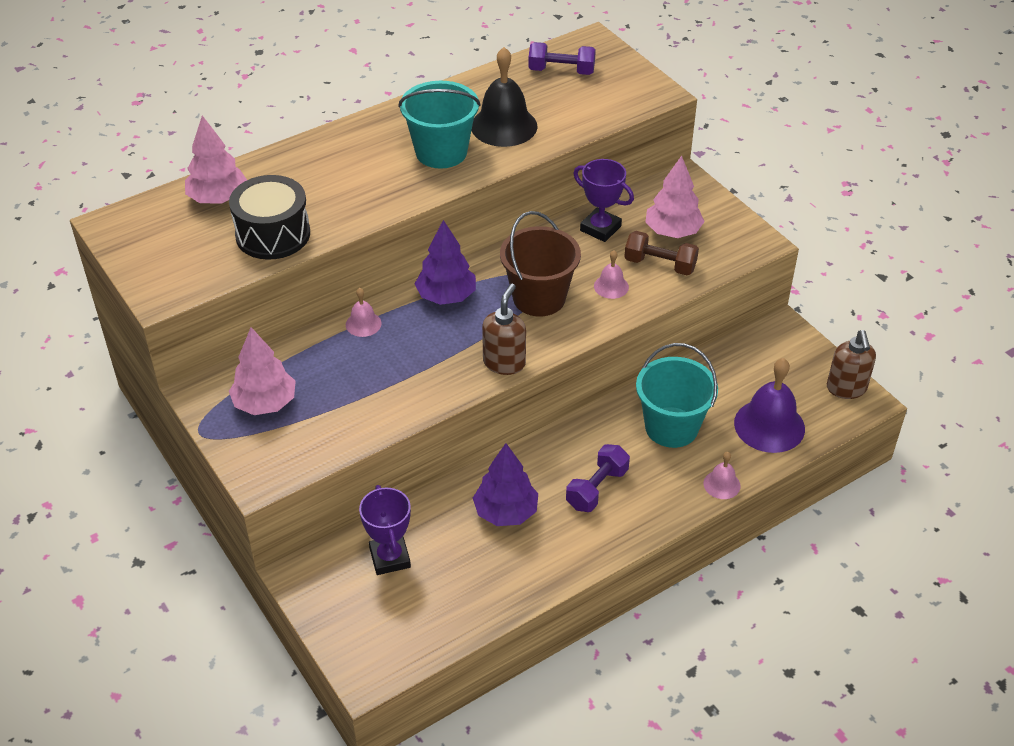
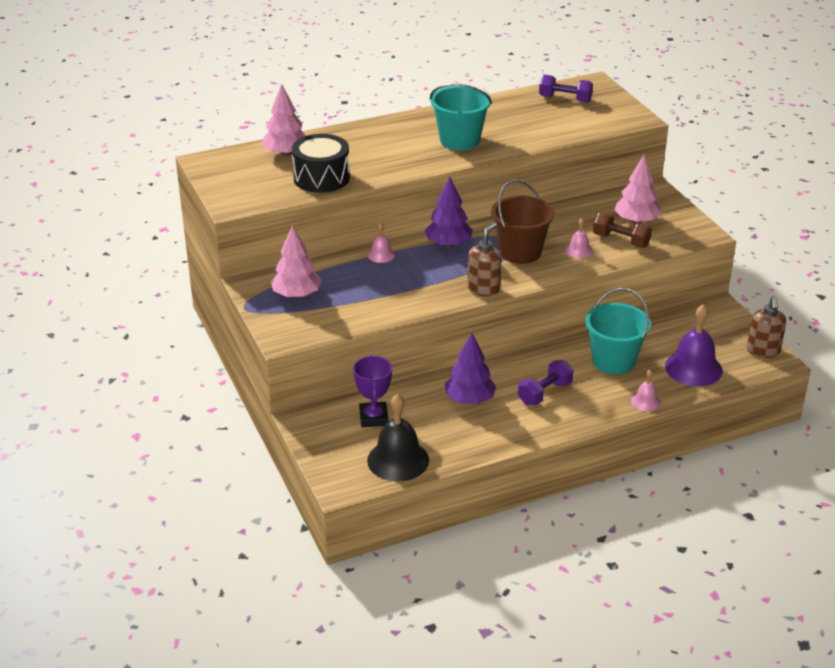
camera: 10 degrees right, 10 degrees down
black bell [471,47,538,147] -> black bell moved to [367,394,429,482]
purple trophy [573,159,634,242] -> none

